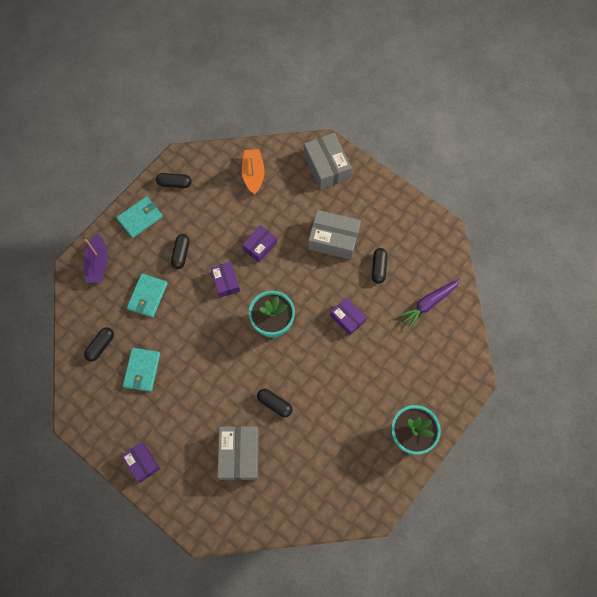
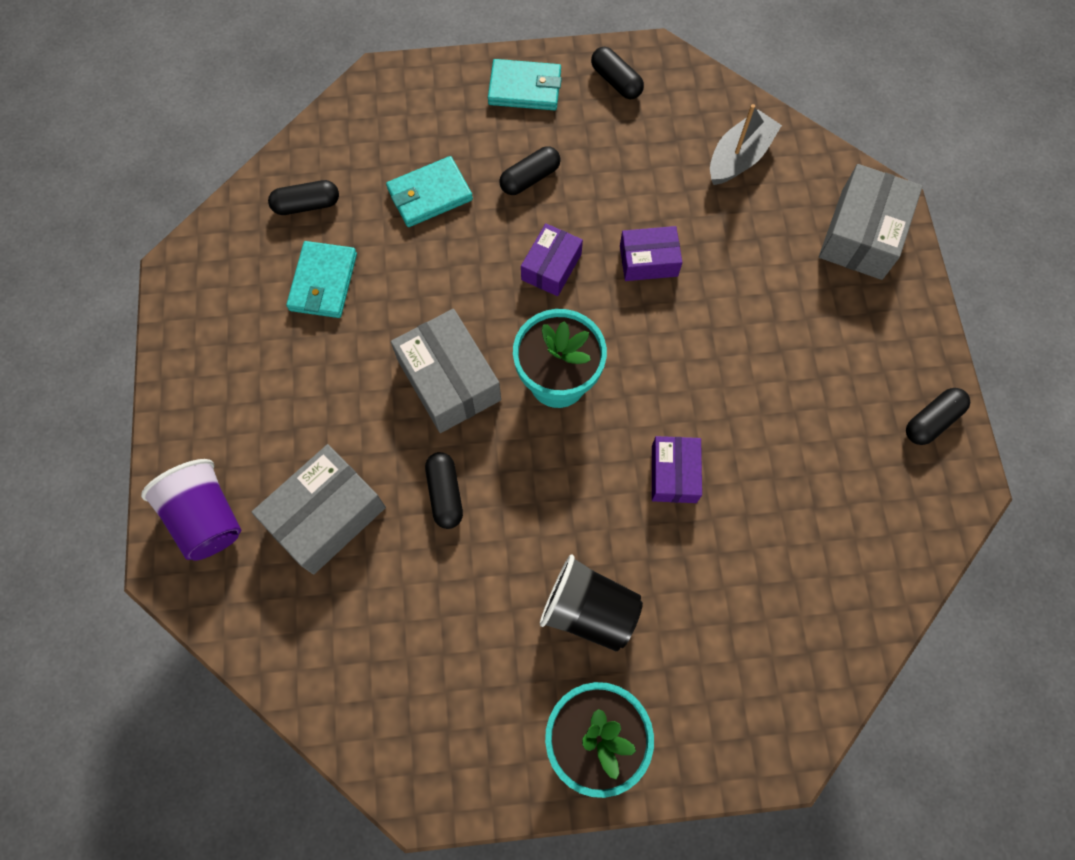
camera: 45 degrees right, 0 degrees up
purple boat [84,234,108,283] -> none
purple box [121,442,160,483] -> none
turquoise wallet [123,348,160,392] -> turquoise wallet turned 45 degrees counterclockwise [286,241,357,318]
orange boat [242,149,265,194] -> grey boat [710,104,782,185]
grey box [308,210,361,260] -> grey box moved to [391,309,501,433]
black capsule [372,248,387,284] -> black capsule moved to [906,388,970,445]
purple carrot [398,279,461,329] -> none
none -> purple cup [141,459,241,561]
none -> black cup [540,554,643,651]

